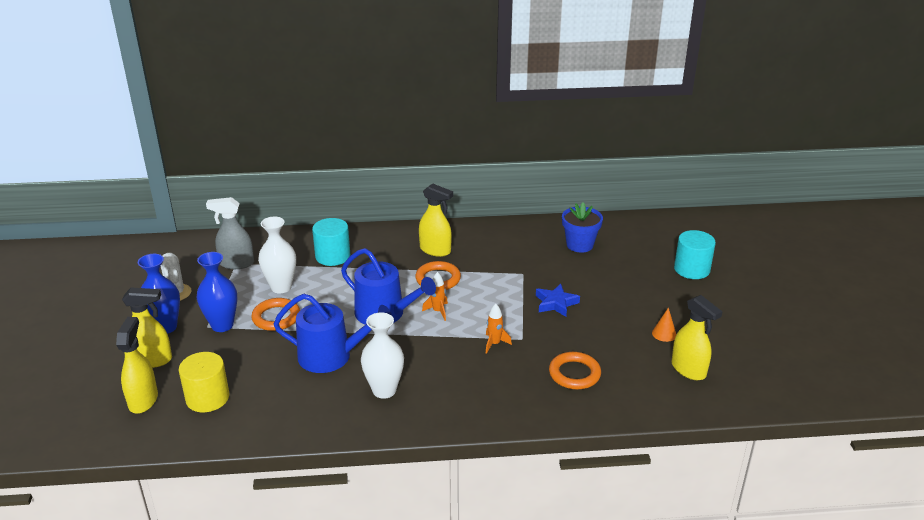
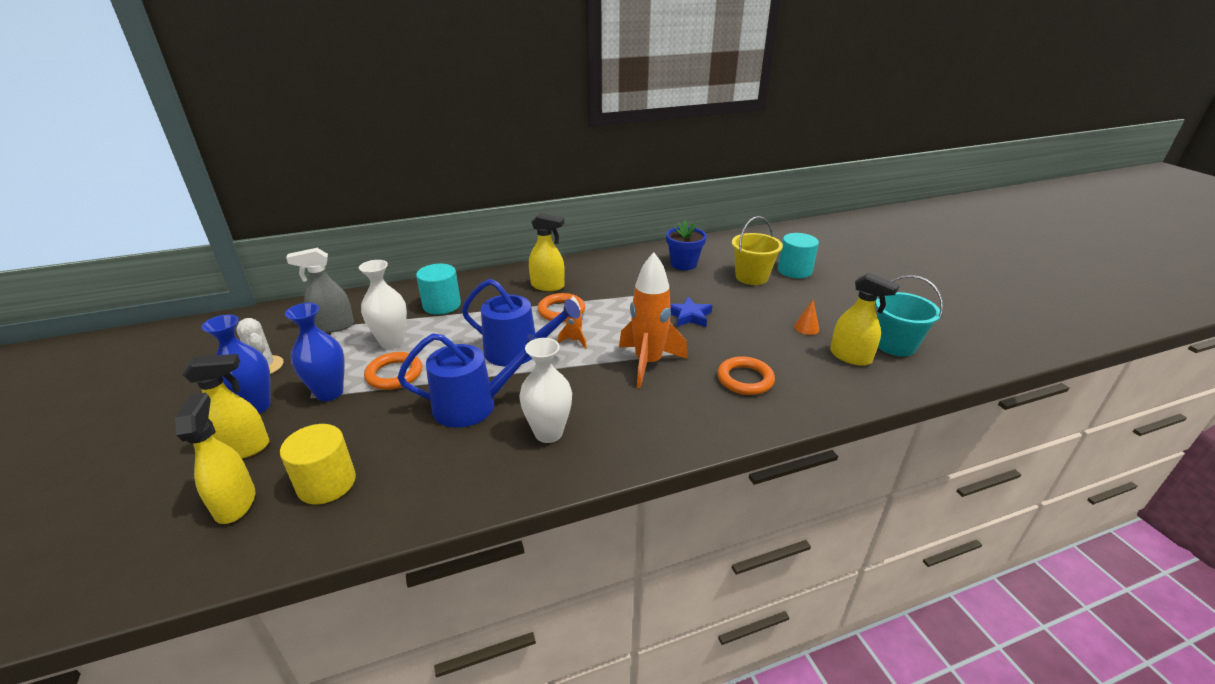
camera: 15 degrees left, 0 degrees up
orange rocket [486,304,512,354] -> orange rocket [619,252,688,388], size x2.21
none -> yellow bucket [732,216,783,285]
none -> turquoise bucket [875,275,943,356]

